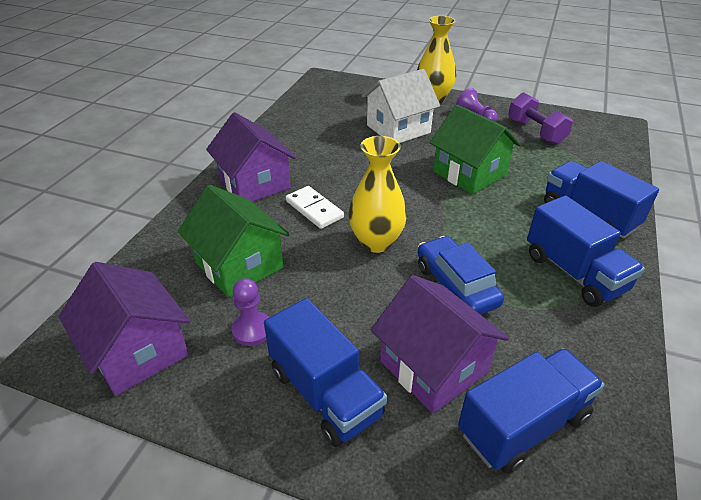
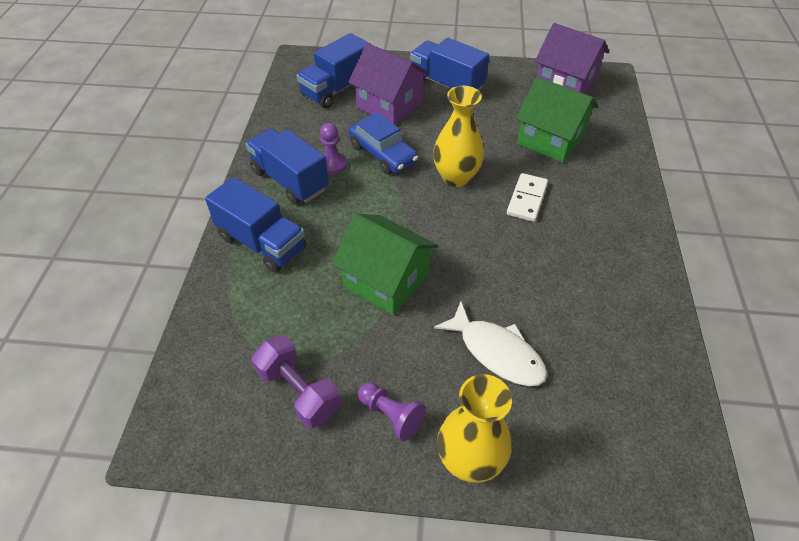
camera: 165 degrees right, 10 degrees up
purple house [206,112,296,202] -> none
purple pawn [232,278,269,346] -> purple pawn moved to [320,123,347,174]
white domino [286,186,344,229] -> white domino turned 75 degrees clockwise [507,173,548,222]
white house [362,69,440,143] -> white fish [434,302,547,386]

